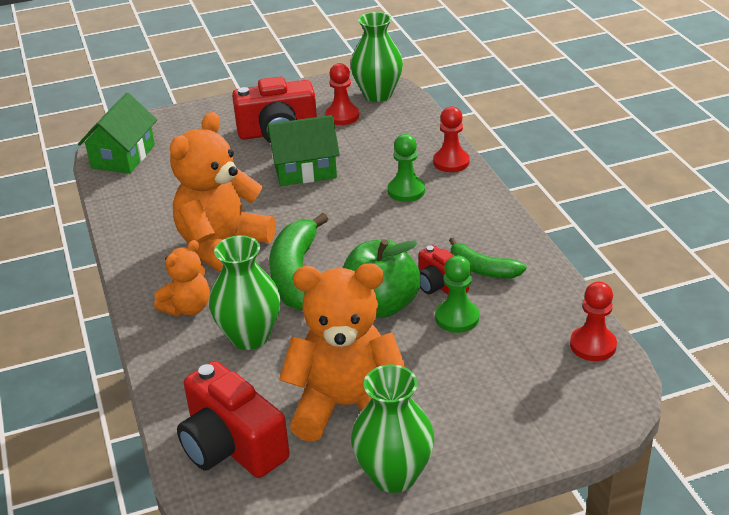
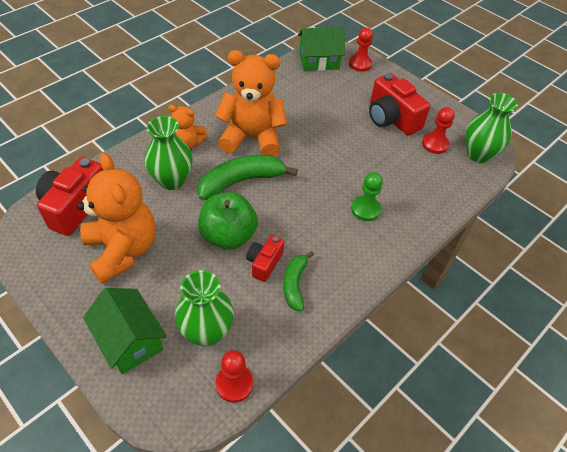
camera: 60 degrees right, 15 degrees up
green house [267,115,340,186] -> green house moved to [83,288,167,374]
green vase [351,364,434,493] -> green vase moved to [175,270,234,347]
red pawn [433,106,469,172] -> red pawn moved to [349,28,373,72]
green pawn [435,256,479,333] -> none

